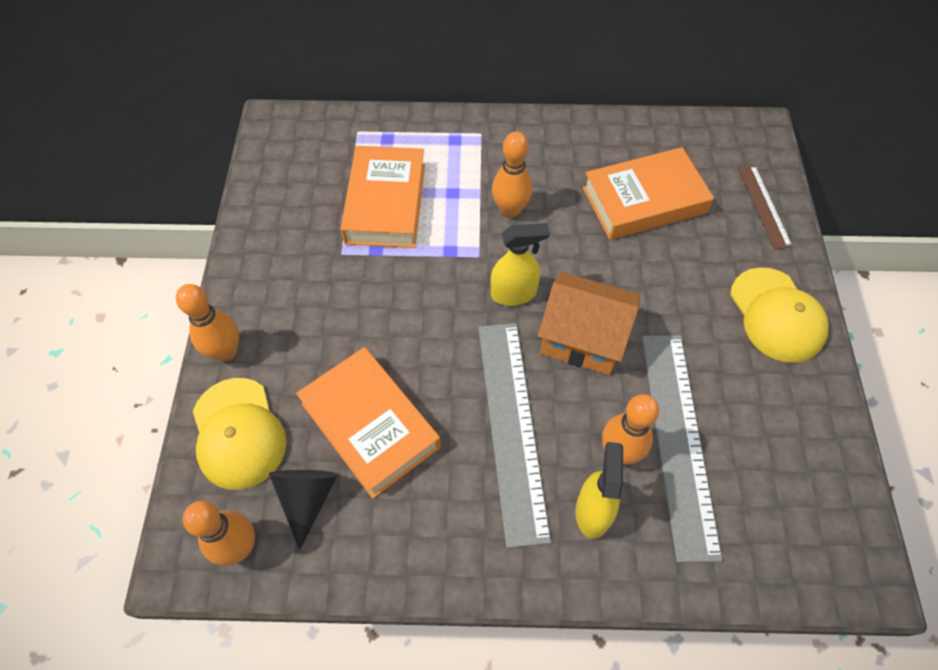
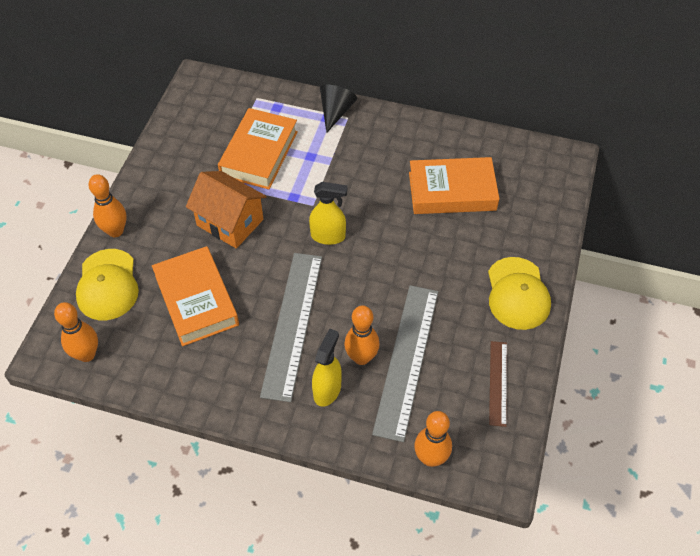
camera: 15 degrees right, 5 degrees down
black cone [269,470,338,550] -> black cone moved to [320,85,357,133]
orange bowling pin [492,132,532,218] -> orange bowling pin moved to [414,411,452,467]
orange house [538,272,640,375] -> orange house moved to [186,171,267,249]
brown ruler [738,165,793,250] -> brown ruler moved to [489,341,507,427]

